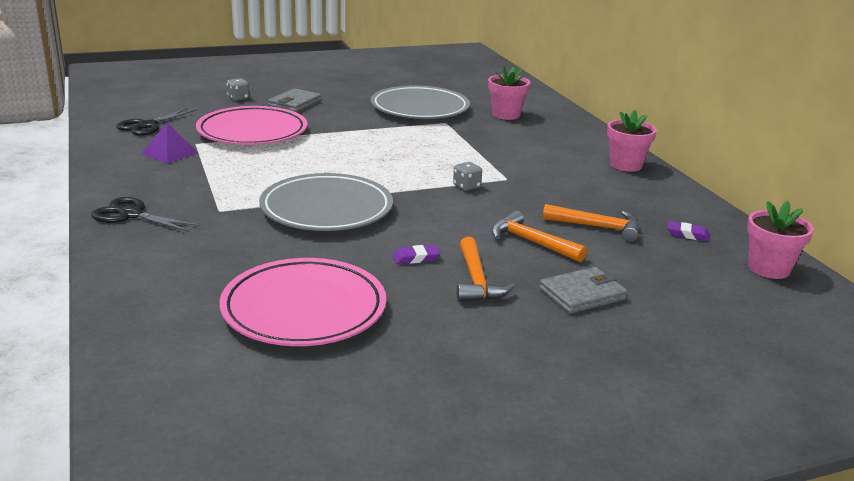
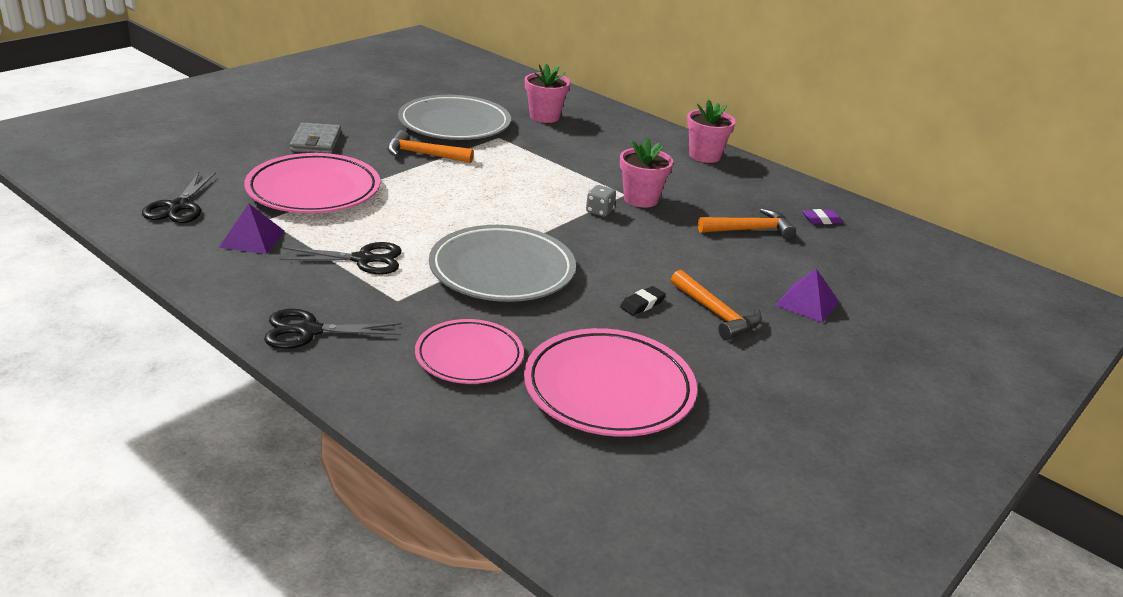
camera: 30 degrees left, 5 degrees up
grey dice [227,78,249,101] -> none
purple eraser [392,245,440,264] -> black eraser [620,286,666,316]
orange hammer [491,210,587,262] -> orange hammer moved to [387,130,474,163]
grey wallet [539,267,627,314] -> purple pyramid [776,269,839,323]
pink flower pot [747,201,814,279] -> pink flower pot moved to [620,138,673,208]
none -> black scissors [279,242,402,274]
none -> pink plate [415,319,524,384]

